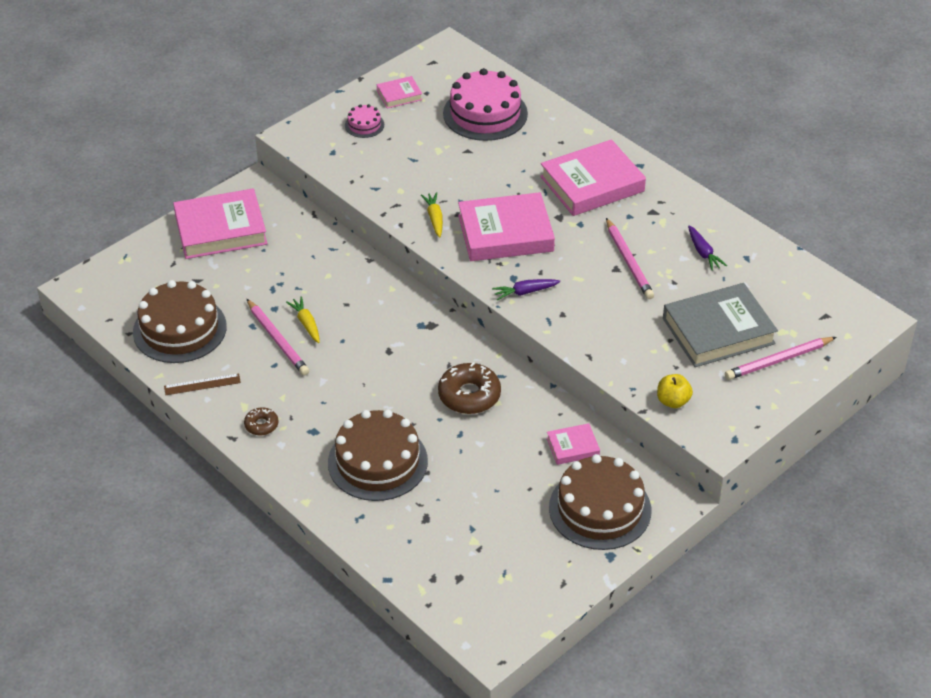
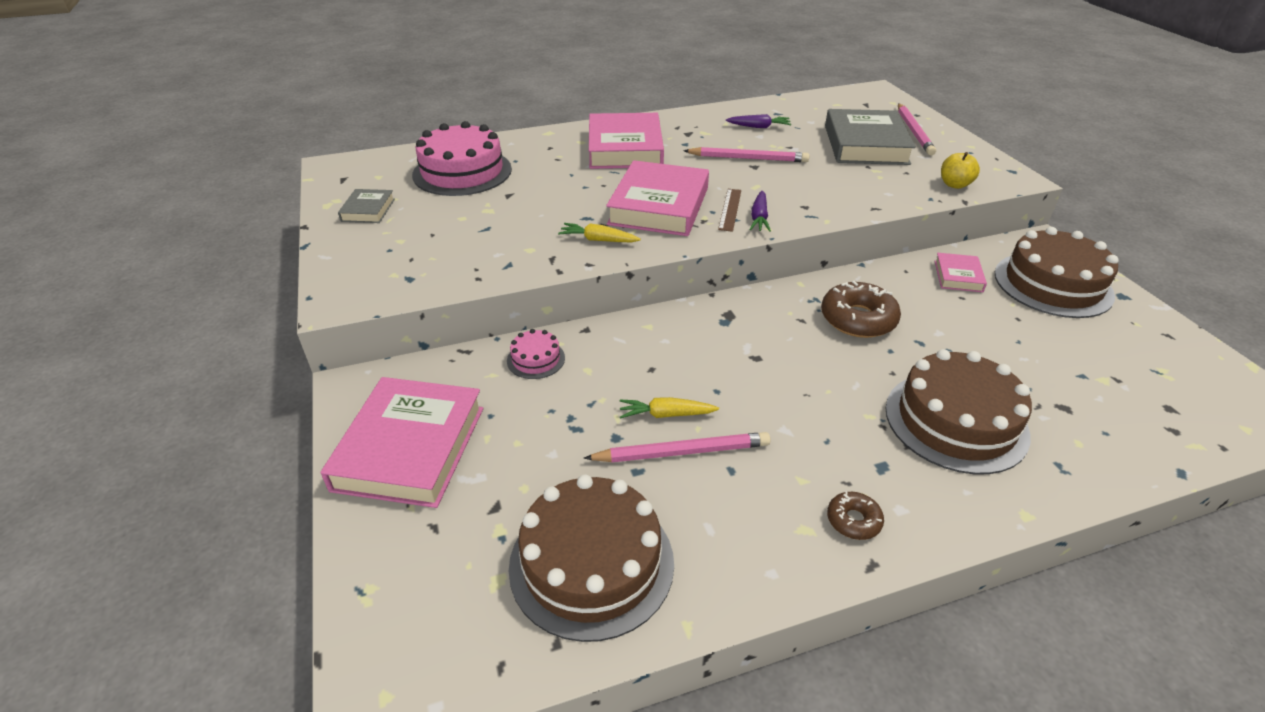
camera: 65 degrees left, 5 degrees down
brown ruler [164,373,241,395] -> brown ruler moved to [718,189,741,232]
pink cake [345,104,384,138] -> pink cake moved to [507,329,565,379]
pink book [377,76,422,108] -> grey book [338,189,395,223]

